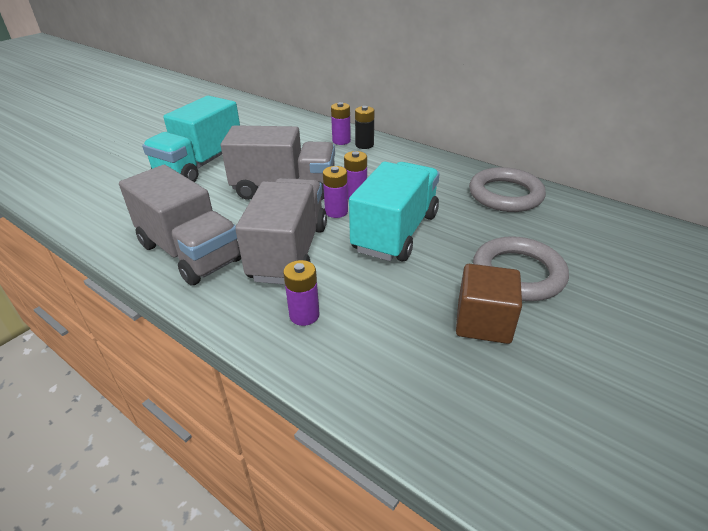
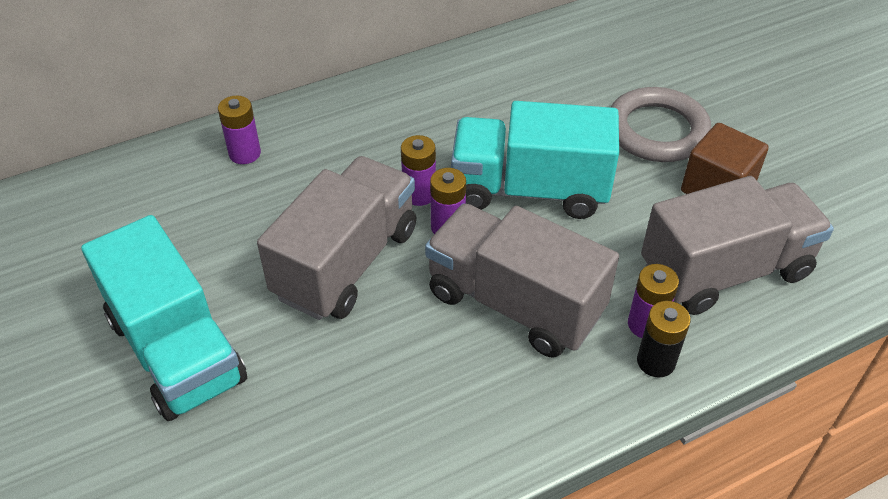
camera: 65 degrees left, 10 degrees up
grey truck [119,165,241,286] -> grey truck moved to [641,176,834,315]
turquoise truck [349,161,440,261] -> turquoise truck turned 45 degrees counterclockwise [451,101,619,219]
black battery [355,106,374,149] -> black battery moved to [637,301,691,378]
grey ring [469,167,546,212] -> none

